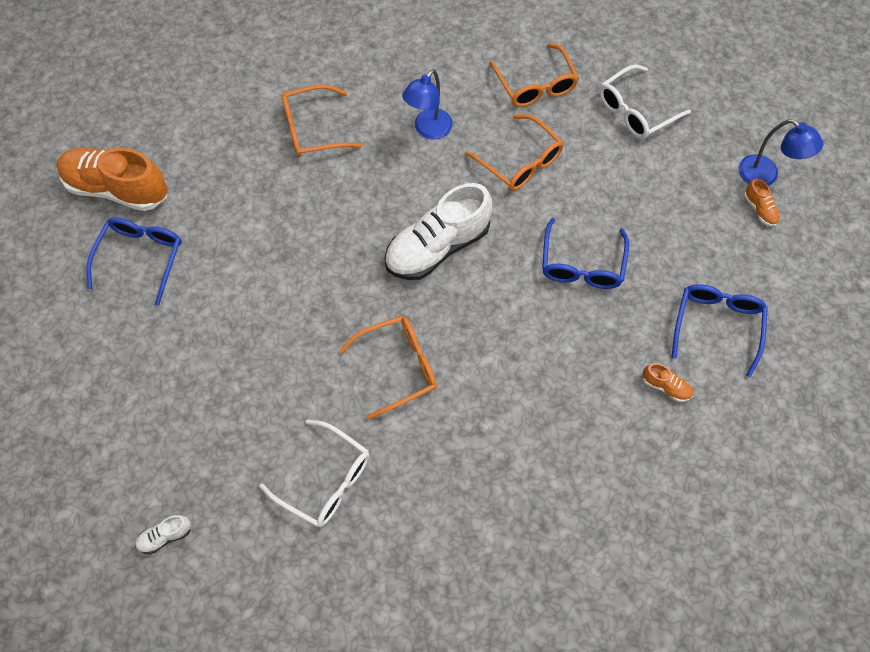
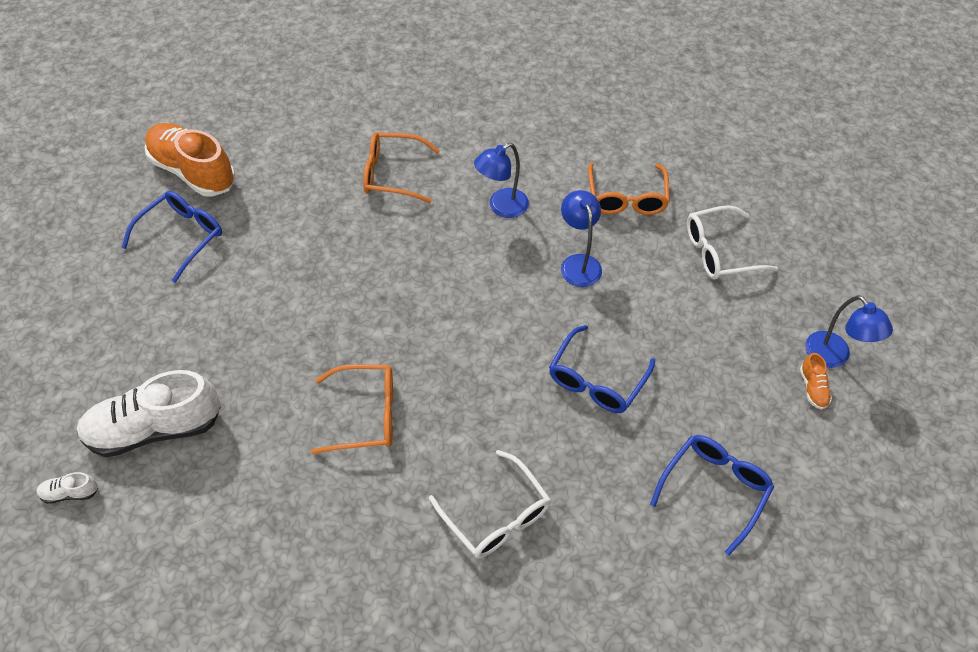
camera: 20 degrees right, 10 degrees down
white glasses [259,420,370,527] -> white glasses moved to [429,450,551,558]
white shoe [384,183,492,280] -> white shoe moved to [77,370,221,457]
orange glasses [465,114,564,191] -> blue lamp [561,190,602,287]
orange shoe [642,363,693,402] -> none

